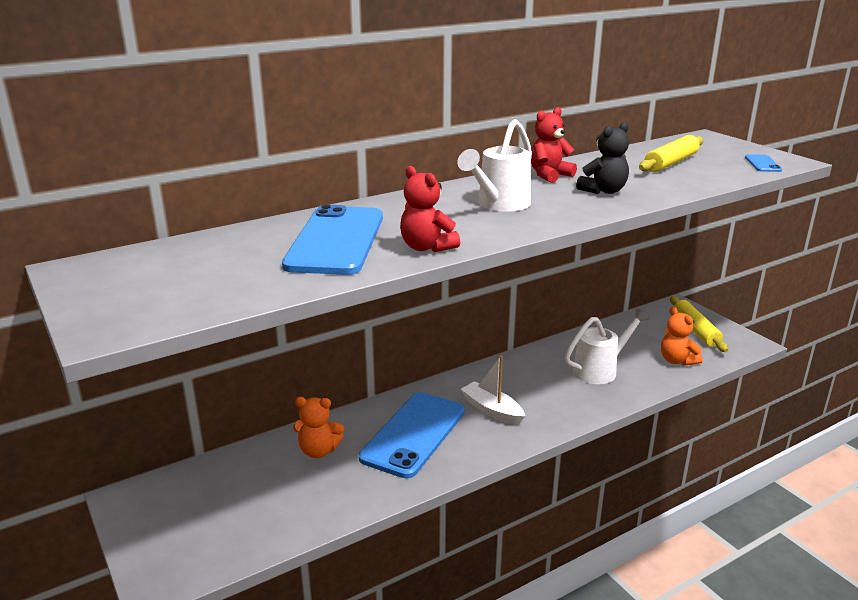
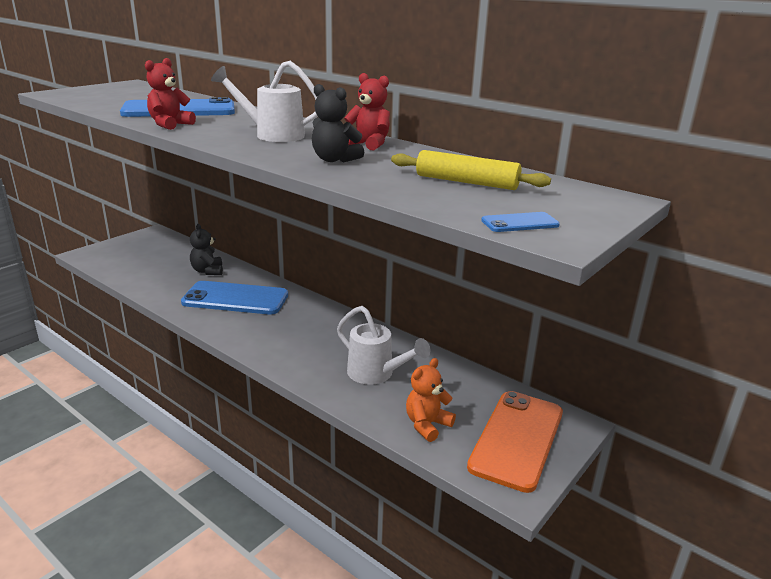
camera: 70 degrees right, 0 degrees up
orange teddy bear [293,397,344,458] -> black teddy bear [190,224,223,275]
white boat [461,356,525,425] -> none
yellow rolling pin [670,296,728,352] -> orange phone [467,391,563,493]

